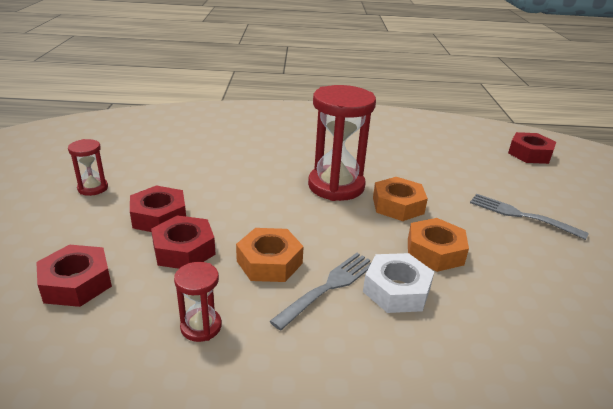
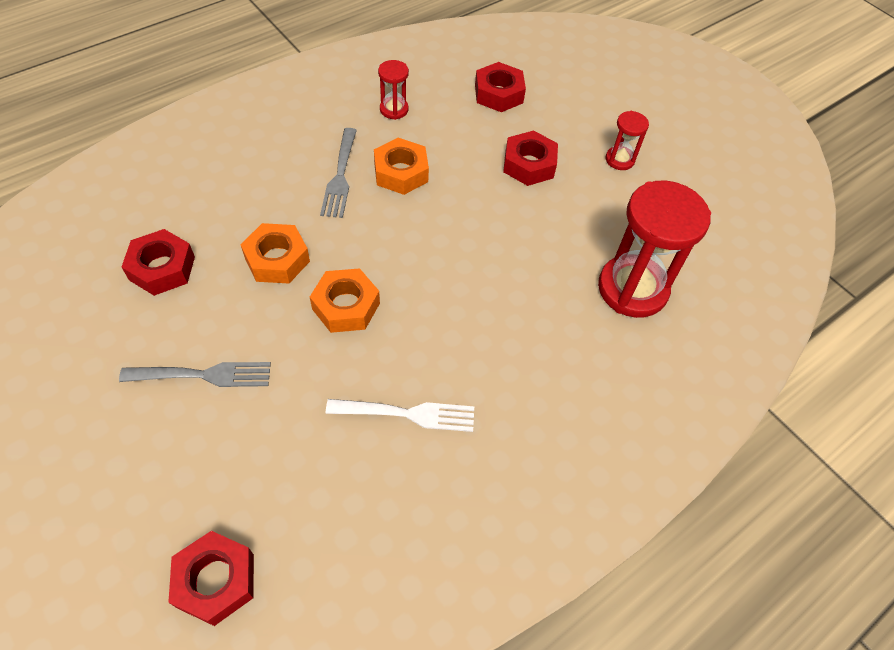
camera: 140 degrees right, 25 degrees up
red nut [151,215,216,269] -> red nut moved to [122,229,195,296]
red hourglass [308,85,376,201] -> red hourglass moved to [598,181,711,318]
white nut [363,253,434,313] -> none
none -> white fork [326,399,474,432]

